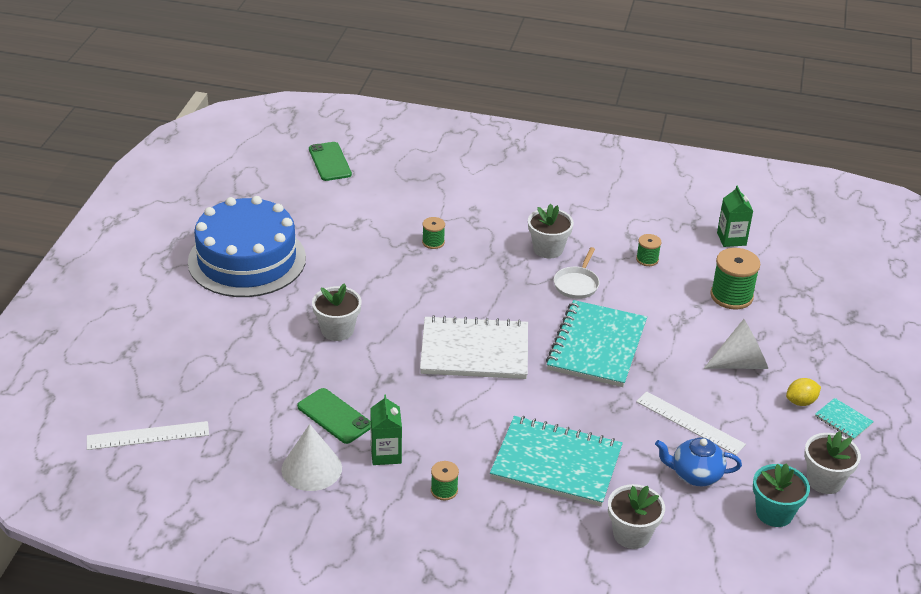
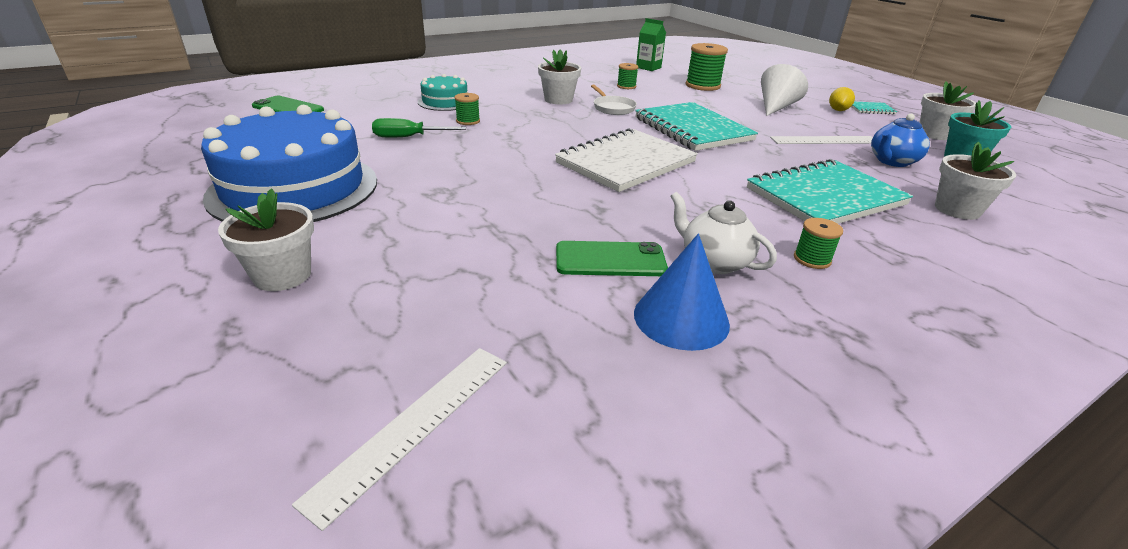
camera: 45 degrees left, 5 degrees down
white cone [282,424,342,491] -> blue cone [634,234,730,351]
white flower pot [312,283,362,341] -> white flower pot moved to [218,189,314,291]
green carton [370,394,402,465] -> white teapot [670,192,777,274]
none -> green screwdriver [372,118,466,138]
none -> turquoise cake [418,74,468,111]

